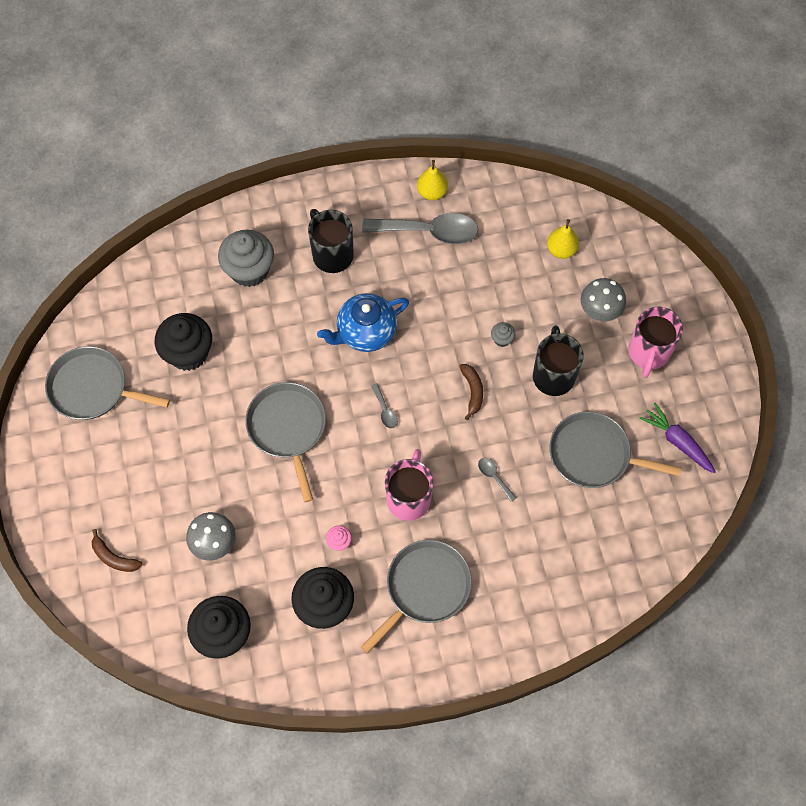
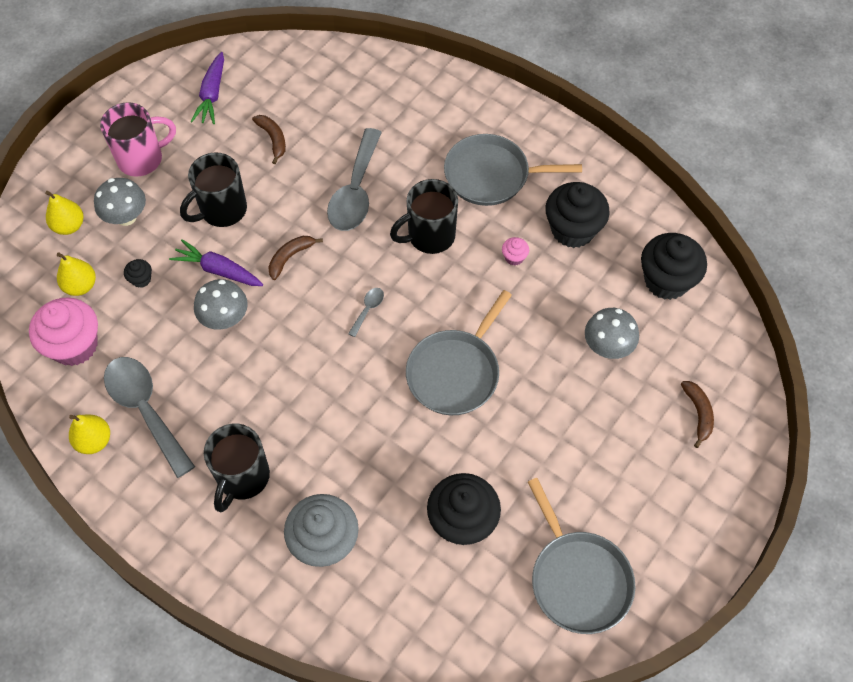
camera: 130 degrees left, 5 degrees down
blue teapot [317,293,409,352] -> none
pink mug [385,449,433,521] -> black mug [390,179,458,254]
grey spoon [478,458,517,502] -> grey spoon [327,128,382,231], size x2.35
grey cupcake [491,322,515,347] -> purple carrot [169,239,263,286]
grey pan [549,411,682,488] -> brown banana [252,115,286,164]
none -> pink cupcake [29,297,98,366]
none -> yellow pear [45,191,83,235]
none -> black cupcake [124,259,152,288]
none -> grey mushroom [194,279,248,330]

